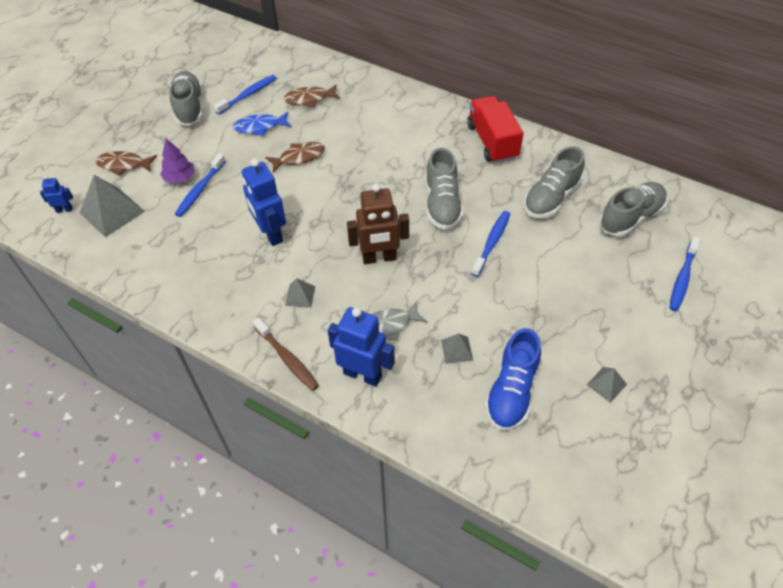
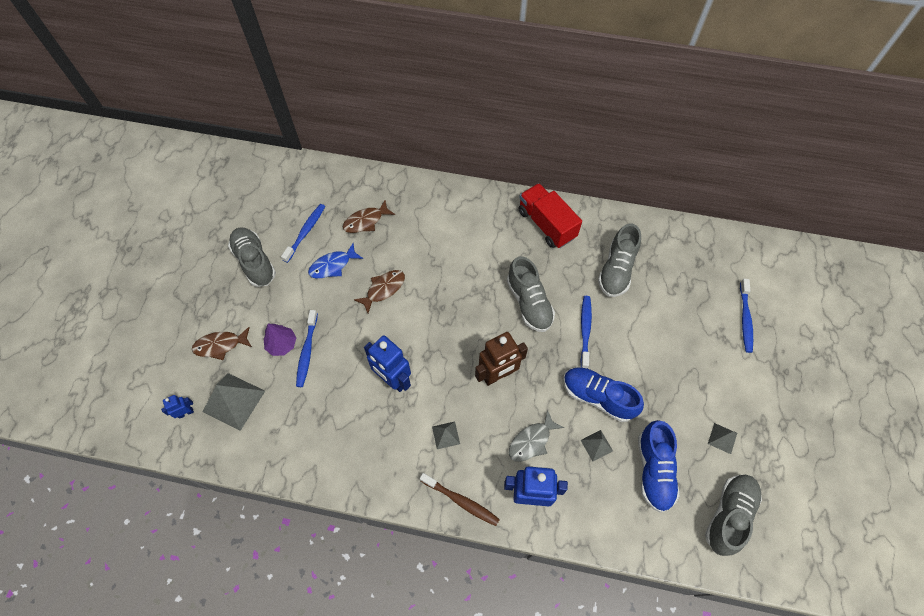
camera: 20 degrees left, 10 degrees up
grey shoe [599,182,667,237] -> grey shoe moved to [705,475,762,556]
none -> blue shoe [563,367,644,422]

